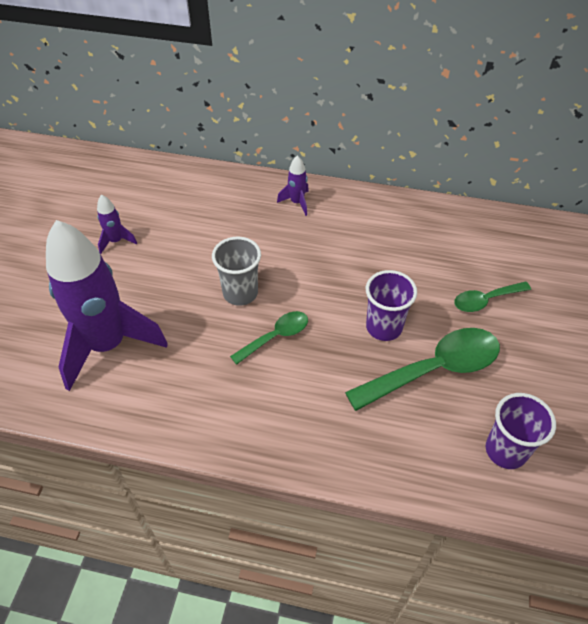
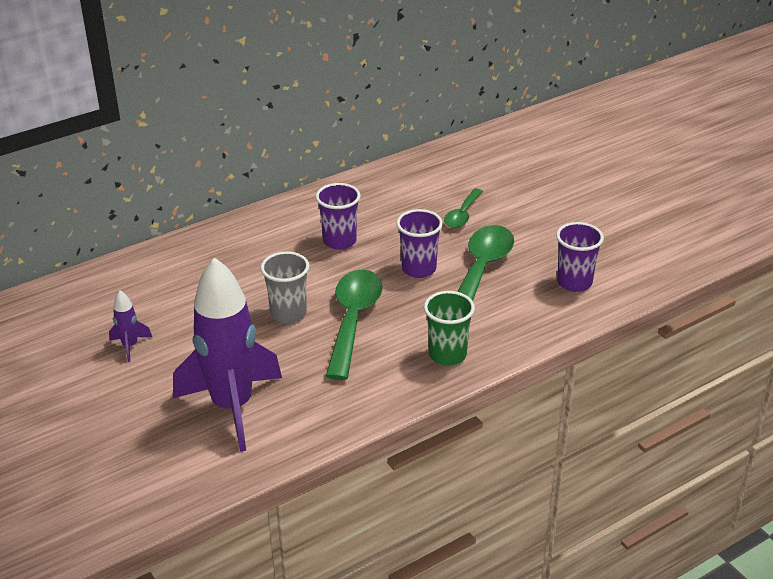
camera: 45 degrees left, 15 degrees down
green spoon [230,311,308,365] -> green spoon [326,270,383,380], size x1.81
purple rocket [277,155,309,216] -> none
none -> purple cup [316,183,360,250]
none -> green cup [424,291,475,366]

